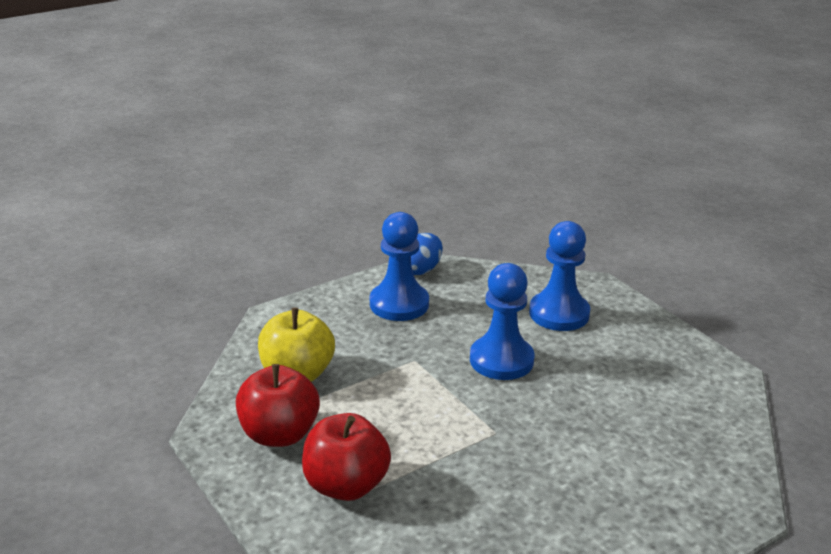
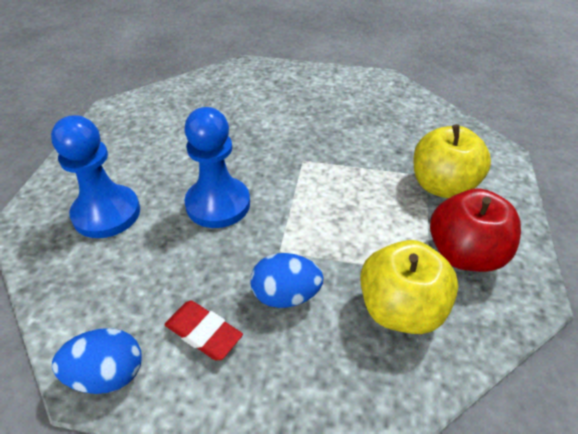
camera: 135 degrees left, 15 degrees up
red apple [302,413,391,501] -> yellow apple [413,124,491,198]
blue pawn [370,212,429,321] -> red eraser [164,300,243,360]
none -> blue egg [250,253,324,308]

